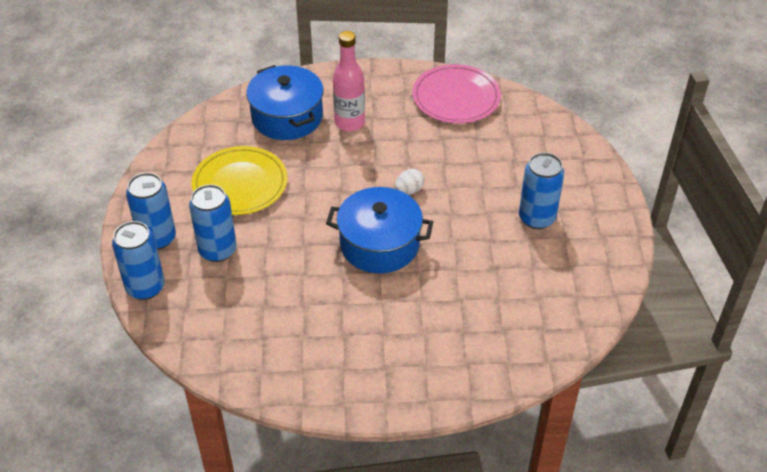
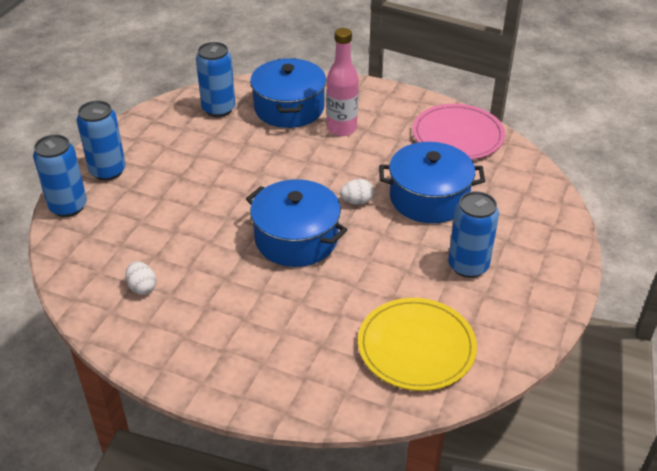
camera: 25 degrees right, 5 degrees down
blue can [189,184,237,262] -> blue can moved to [196,42,235,117]
yellow plate [191,146,287,215] -> yellow plate moved to [358,298,477,391]
none -> white egg [125,262,156,295]
none -> blue pot [379,142,485,223]

